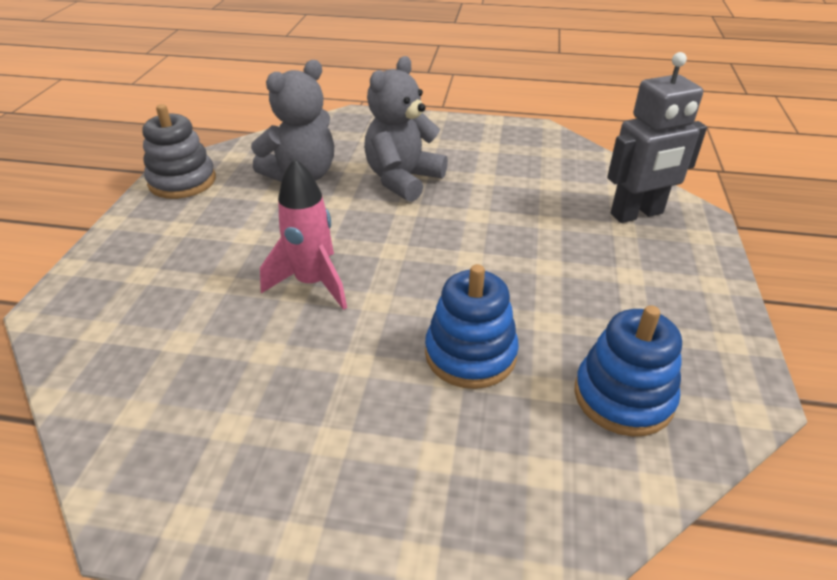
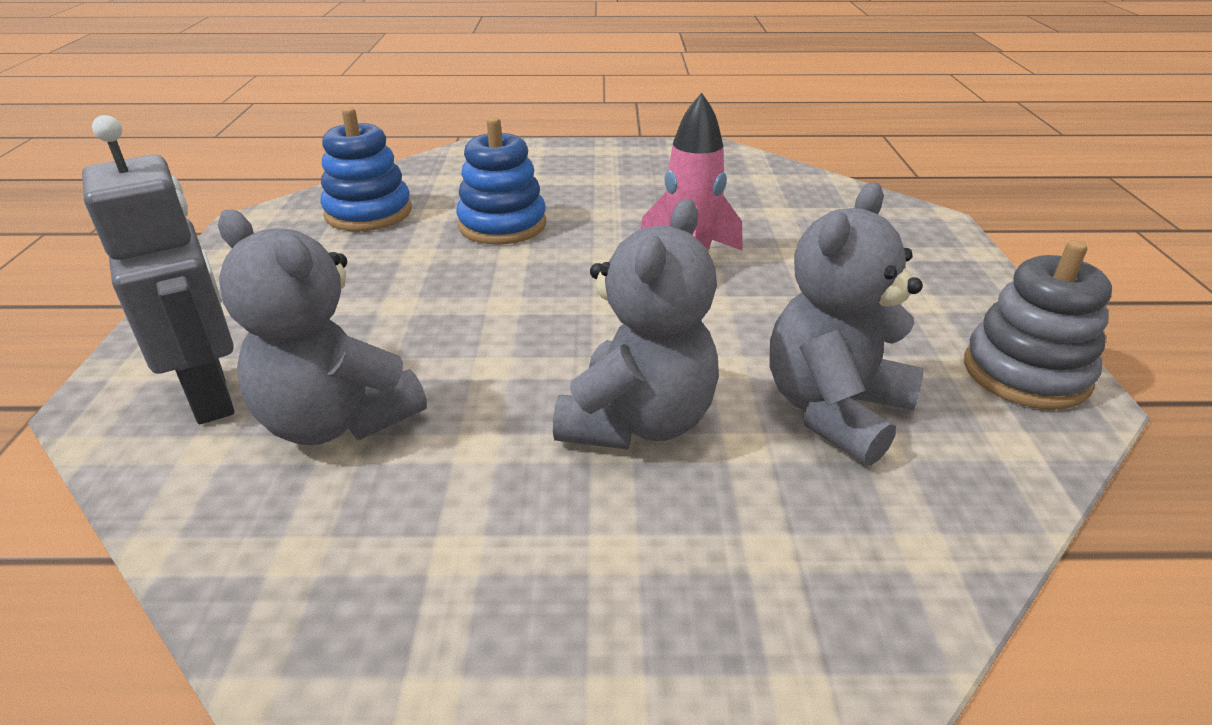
camera: 170 degrees right, 5 degrees down
grey robot [607,52,707,223] -> grey robot turned 90 degrees clockwise [82,115,234,424]
none -> grey teddy bear [218,210,427,445]

